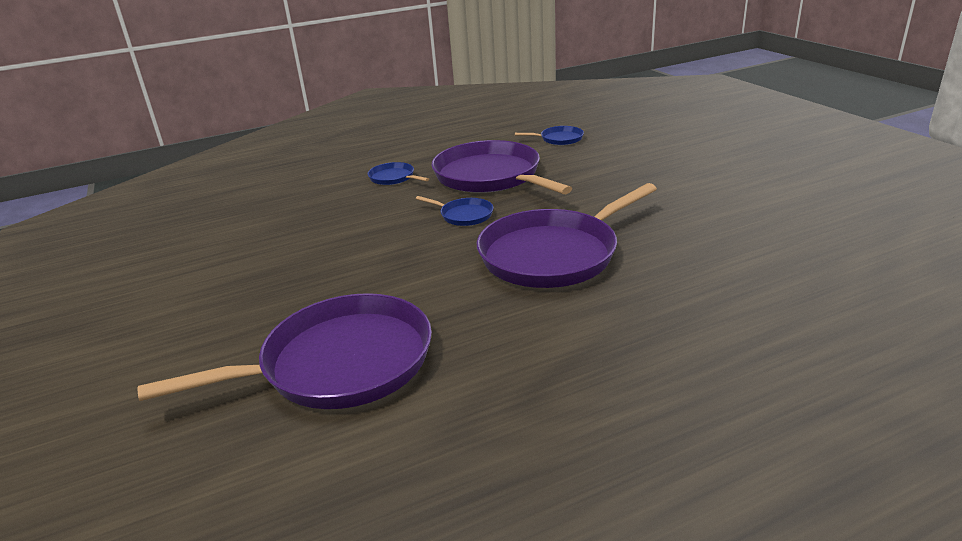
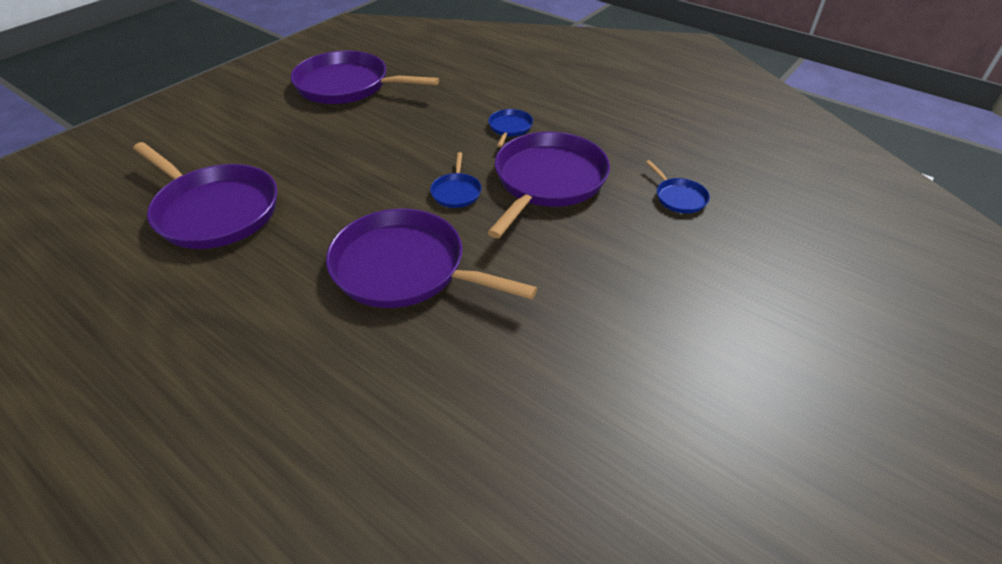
camera: 60 degrees right, 15 degrees up
none -> purple pan [290,50,439,104]

